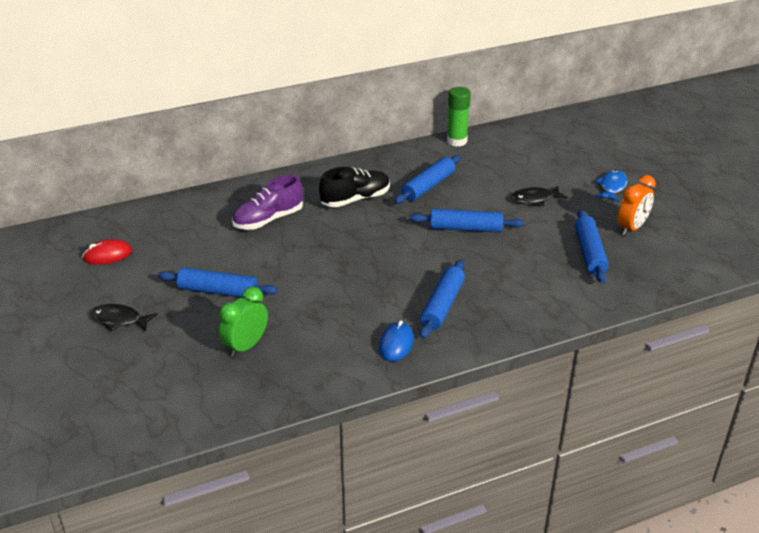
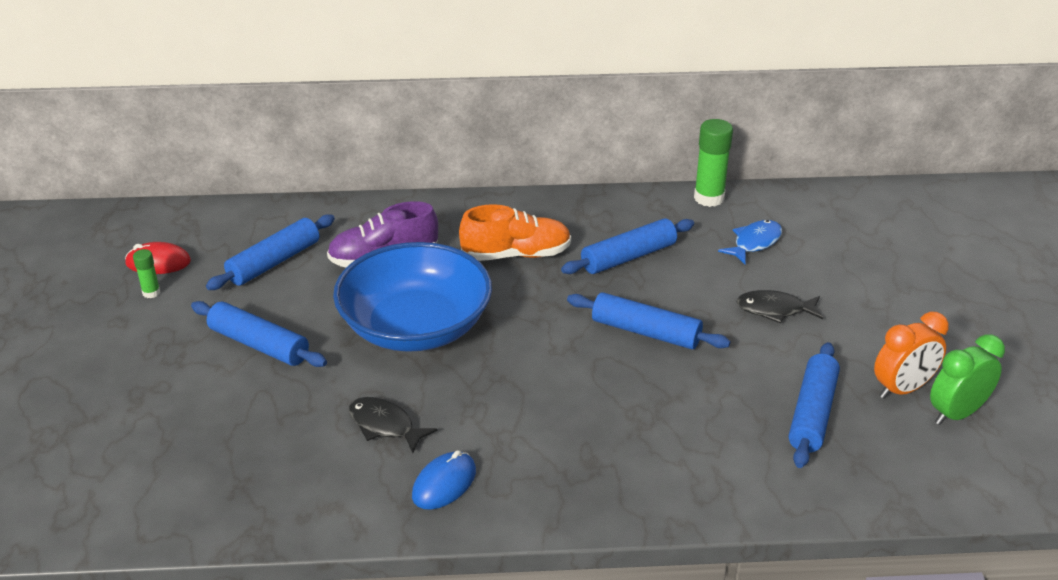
camera: 20 degrees right, 0 degrees up
black fish [91,304,157,331] -> black fish moved to [349,397,438,453]
green clock [219,286,268,357] -> green clock moved to [930,334,1005,425]
black shoe [319,167,390,207] -> orange shoe [459,204,571,261]
blue rolling pin [420,260,465,339] -> blue rolling pin moved to [206,214,335,290]
blue fish [595,170,627,202] -> blue fish moved to [718,220,782,264]
none -> green glue stick [133,249,160,298]
none -> blue bowl [333,242,492,352]

